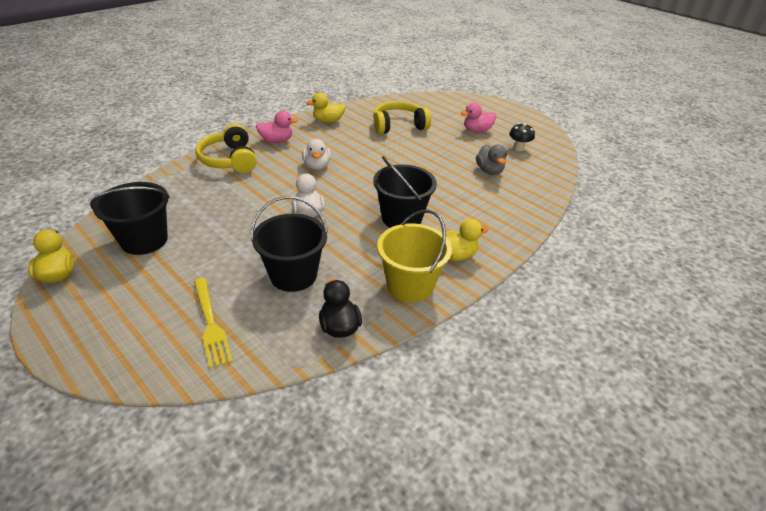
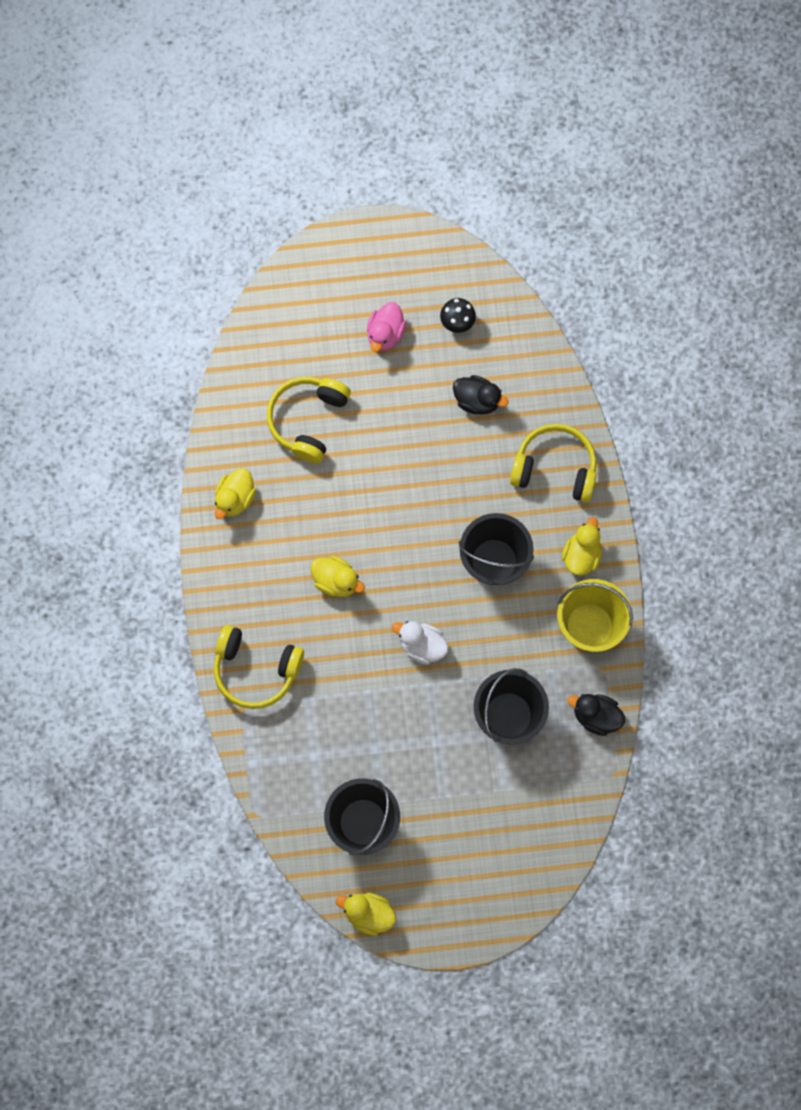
camera: 50 degrees left, 35 degrees up
yellow fork [194,278,233,368] -> none
pink duck [256,111,298,143] -> none
white duck [302,139,331,170] -> yellow duck [311,556,365,597]
grey duck [476,145,507,175] -> black duck [453,375,508,415]
none -> yellow headphones [510,424,597,503]

